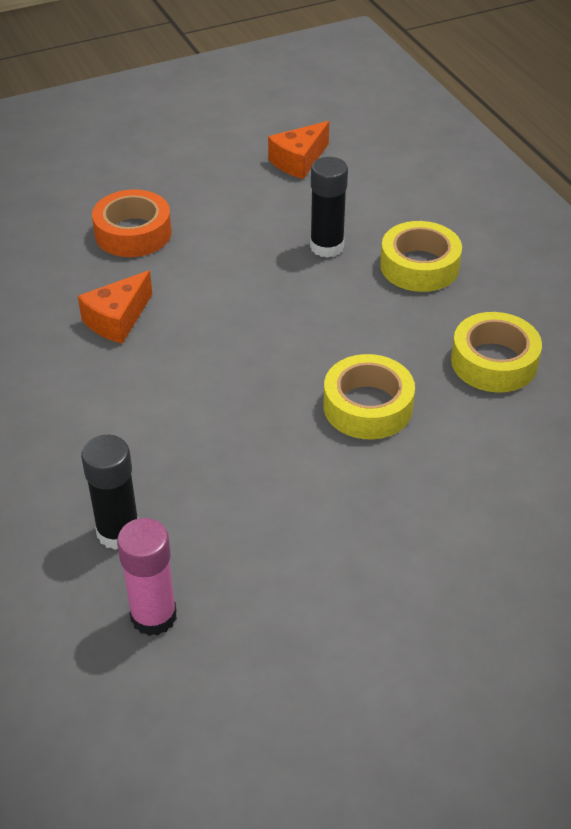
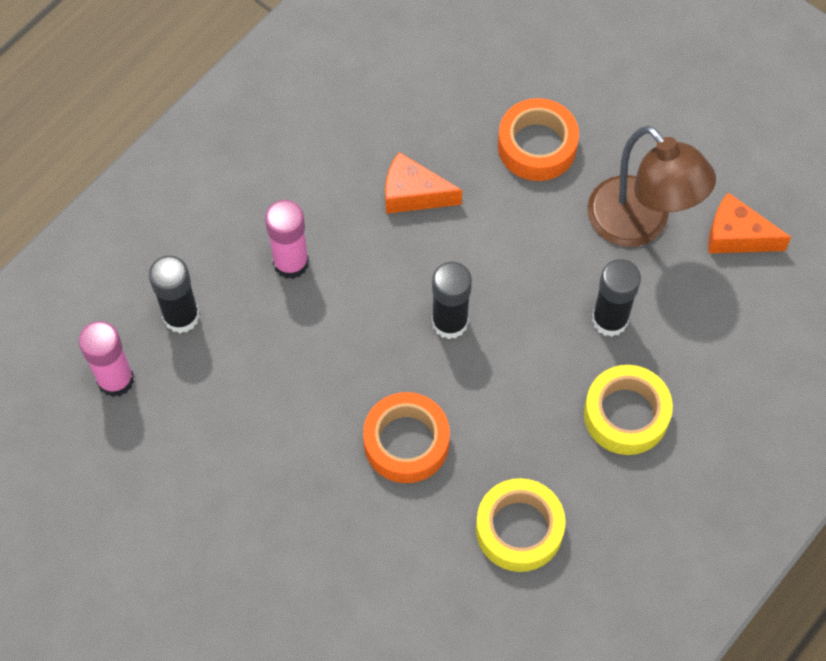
camera: 65 degrees right, 20 degrees up
yellow tape [324,354,415,439] -> orange tape [363,392,450,483]
none -> pink glue stick [265,200,309,279]
none -> black glue stick [432,262,472,339]
none -> brown lamp [587,126,716,247]

